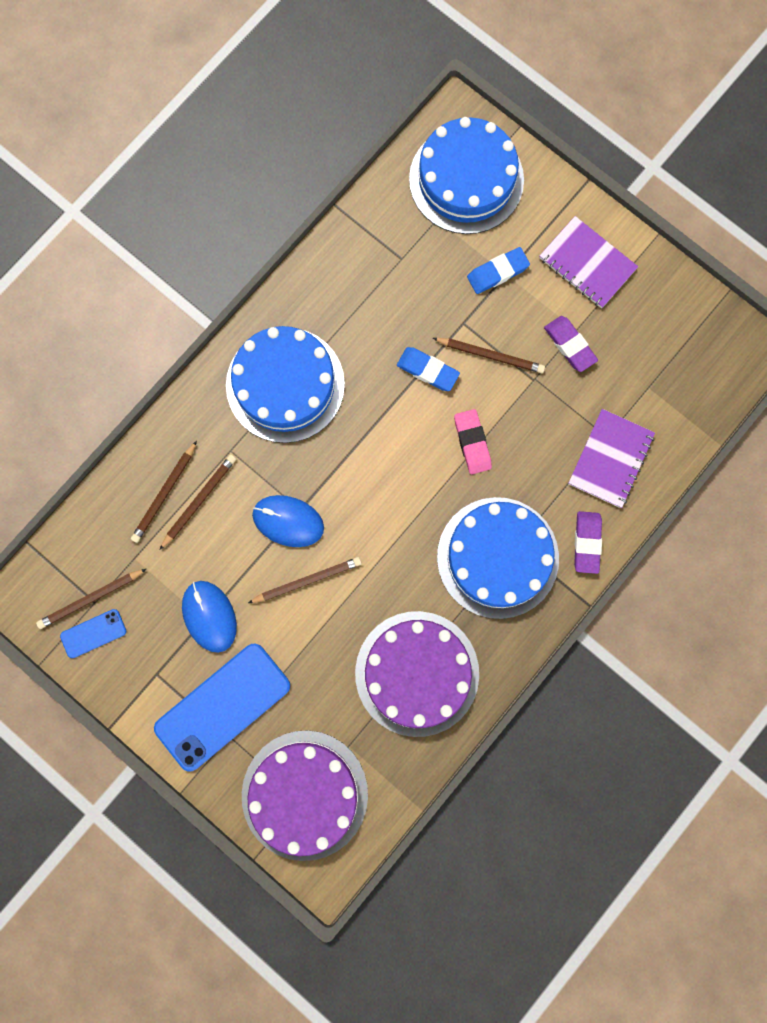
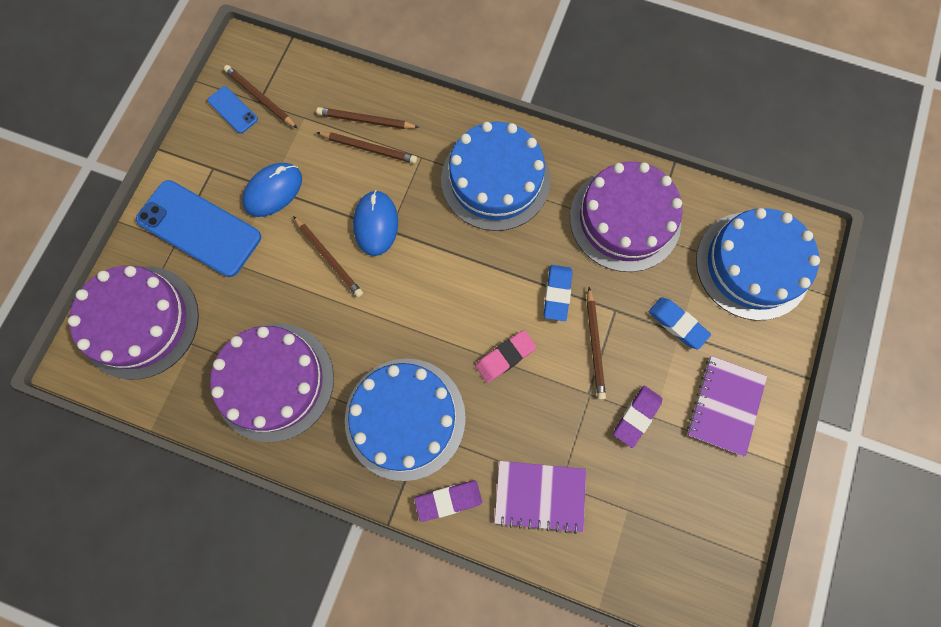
camera: 70 degrees right, 5 degrees down
none -> purple cake [570,162,682,272]

